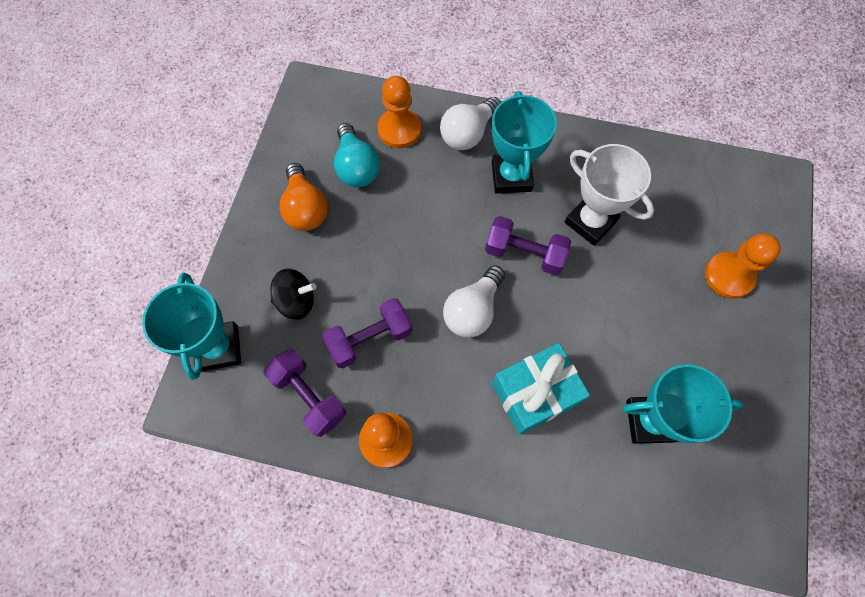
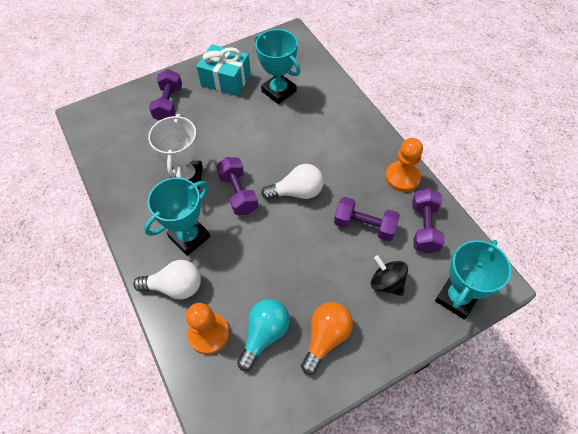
camera: 130 degrees left, 10 degrees down
turquoise gift [492,343,590,435] -> turquoise gift moved to [196,44,251,96]
orange pawn [705,233,781,299] -> purple dumbbell [149,69,182,121]

